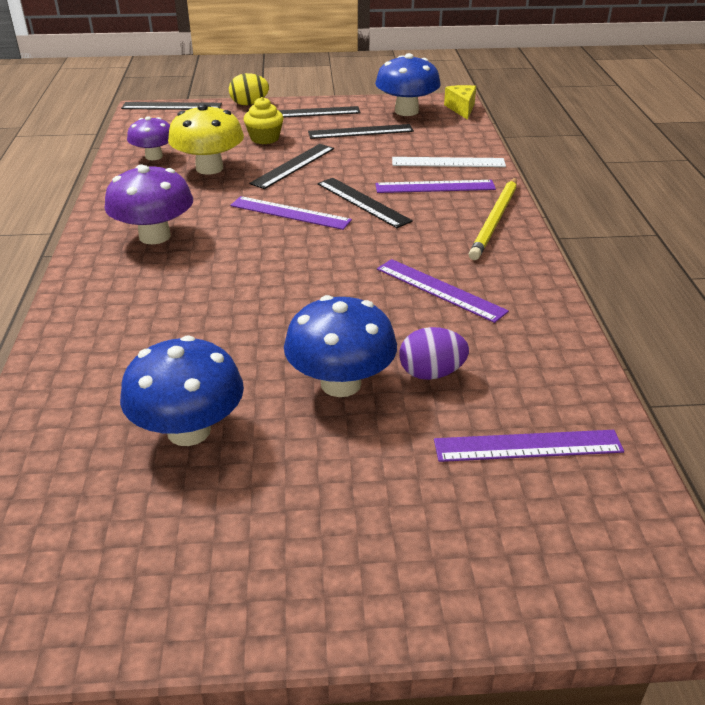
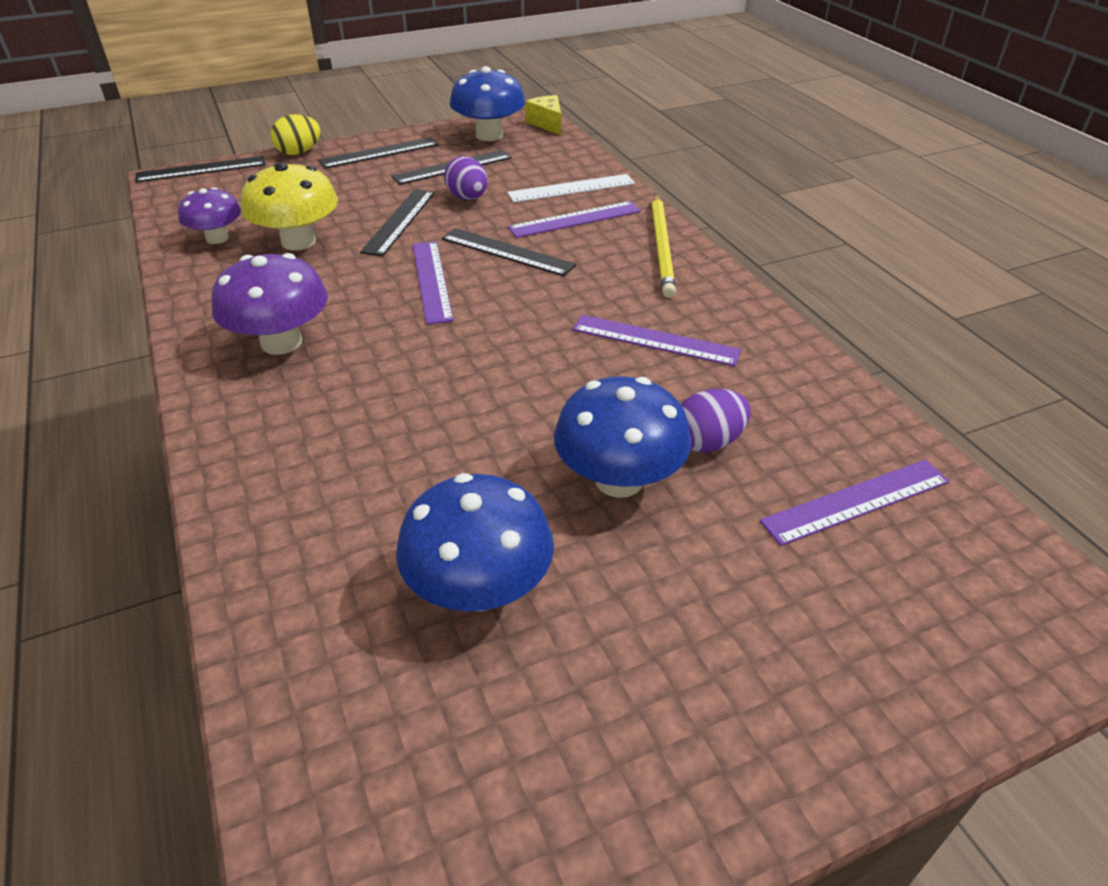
camera: 20 degrees left, 5 degrees up
purple ruler [230,196,352,230] -> purple ruler turned 75 degrees clockwise [413,241,454,325]
yellow cupcake [244,97,283,144] -> none
none -> purple egg [444,156,488,200]

